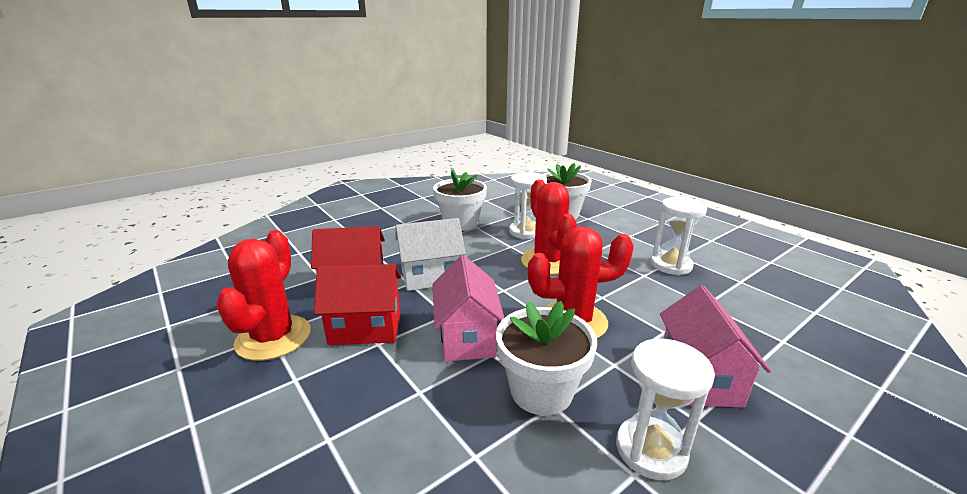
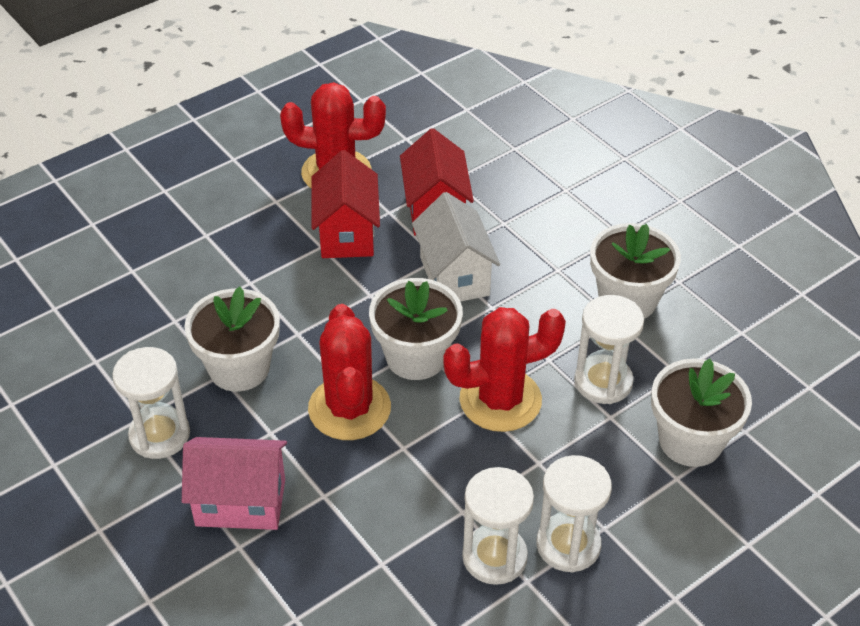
camera: 90 degrees right, 20 degrees up
pink house [432,255,504,362] -> none
none -> white flower pot [369,278,463,380]
none -> white hourglass [536,455,612,573]

